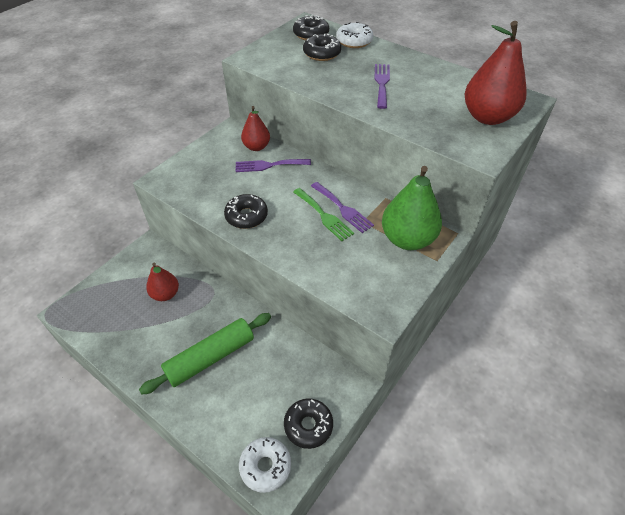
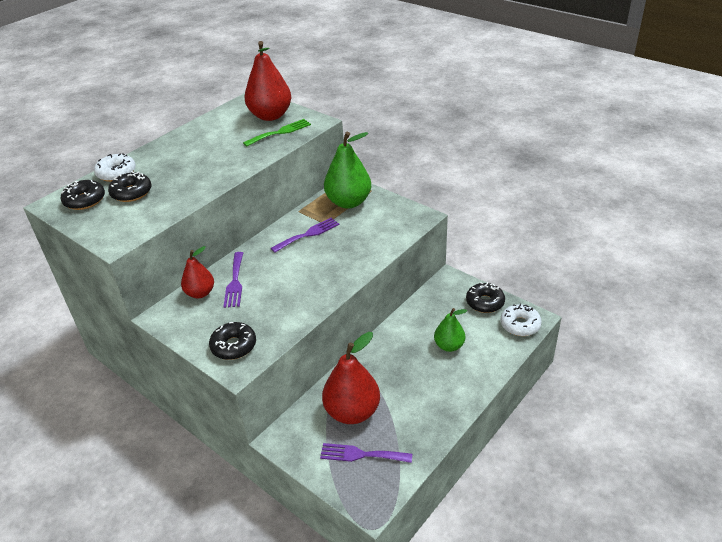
camera: 85 degrees left, 10 degrees down
green rolling pin [139,313,271,395] -> none
red pear [146,263,179,301] -> red pear [322,332,380,424], size x1.69
black donut [224,194,268,229] -> black donut moved to [209,322,256,360]
green fork [293,188,354,241] -> green fork moved to [243,119,311,147]
purple fork [375,64,390,109] -> purple fork moved to [320,443,412,463]
none -> green pear [434,308,467,352]

